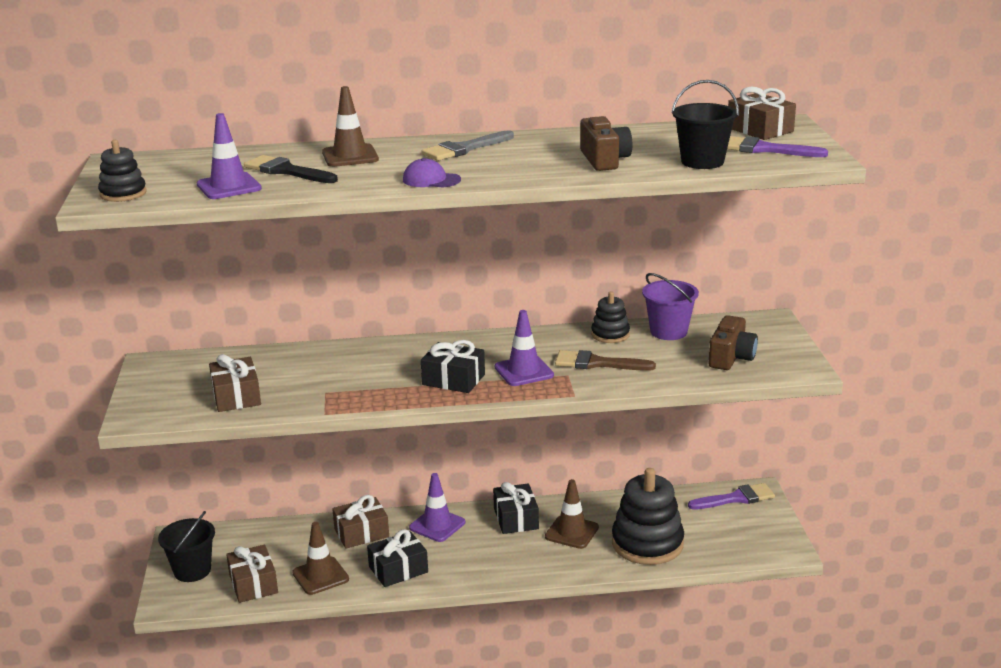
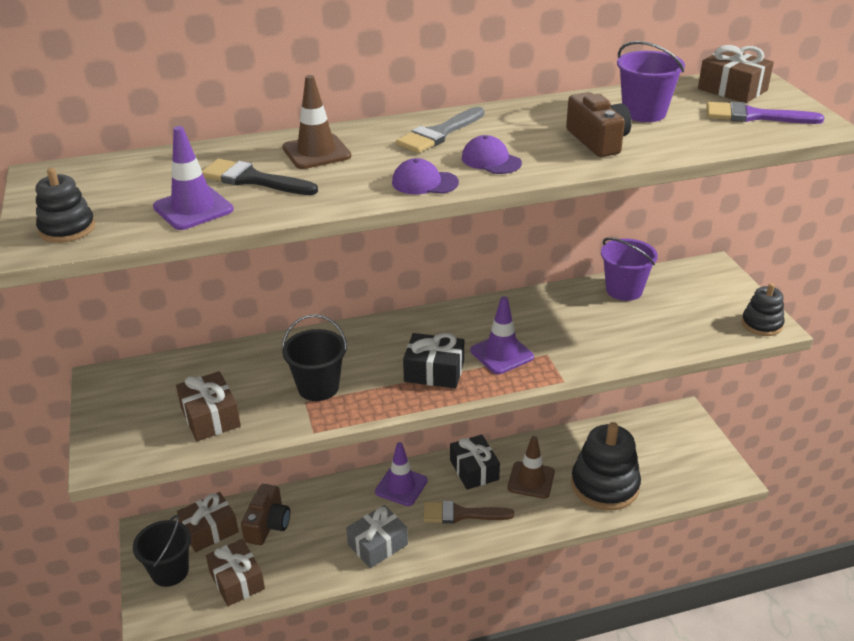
camera: 10 degrees left, 10 degrees up
brown traffic cone [292,522,349,595] -> none
brown gift [332,495,389,549] -> brown gift moved to [177,492,239,552]
black gift [367,529,428,587] -> grey gift [346,505,408,568]
brown brush [555,350,656,371] -> brown brush moved to [424,501,514,524]
black stacking toy [591,291,630,343] -> black stacking toy moved to [742,283,784,336]
black bucket [671,80,739,169] -> black bucket moved to [282,314,347,401]
purple brush [688,483,775,510] -> none
brown camera [709,315,758,370] -> brown camera moved to [241,484,290,545]
none -> purple cap [462,135,522,174]
none -> purple bucket [617,41,685,122]

